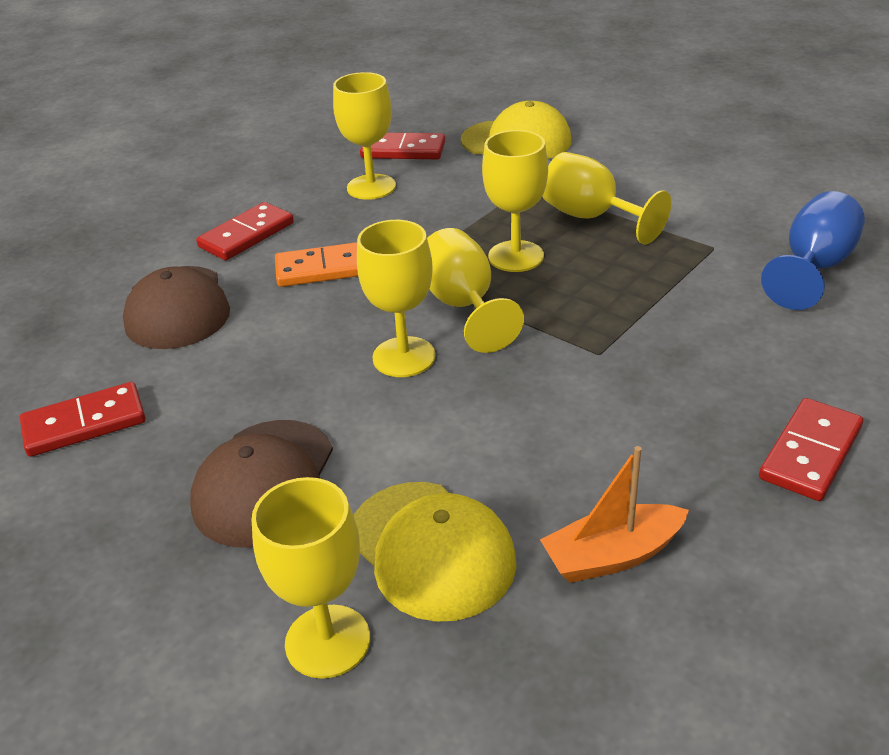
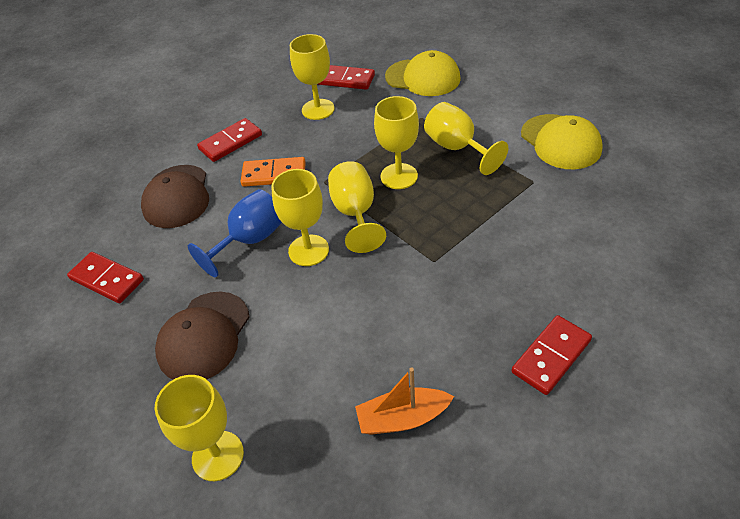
camera: 10 degrees right, 10 degrees up
red domino [20,382,146,457] -> red domino turned 45 degrees clockwise [67,252,144,303]
yellow cap [354,482,517,622] -> yellow cap moved to [521,114,603,169]
blue goblet [761,191,865,310] -> blue goblet moved to [188,189,282,277]

